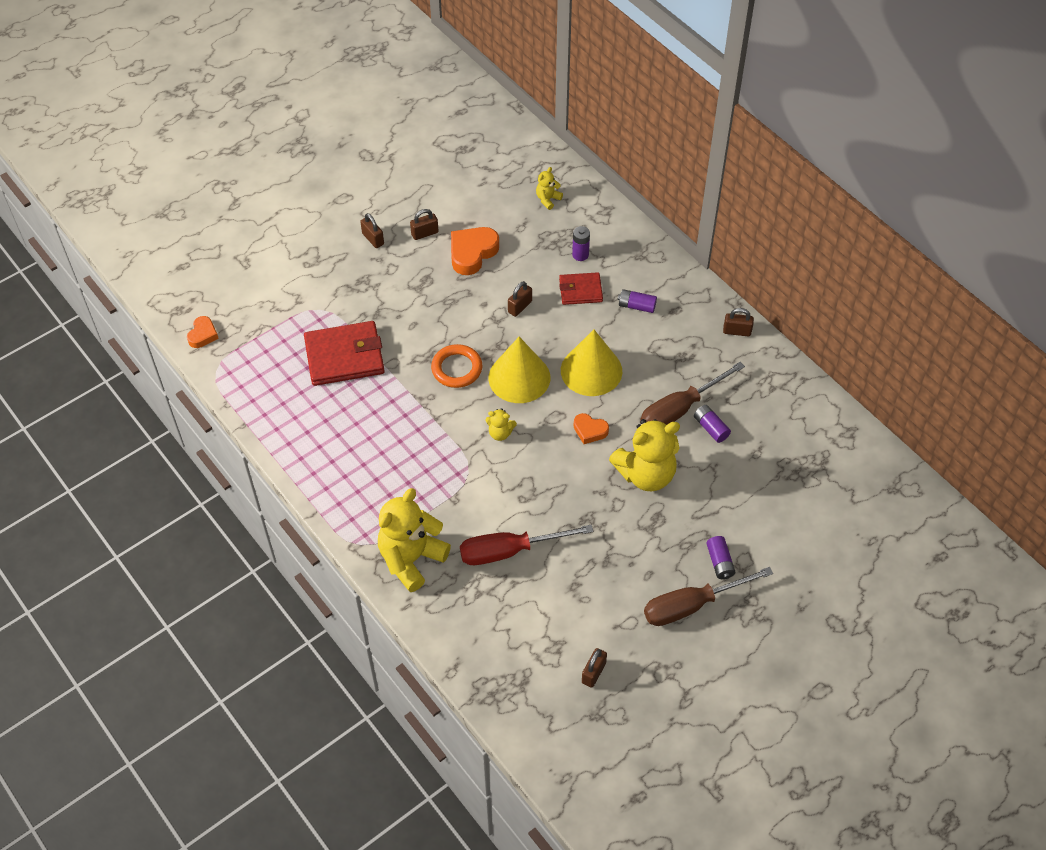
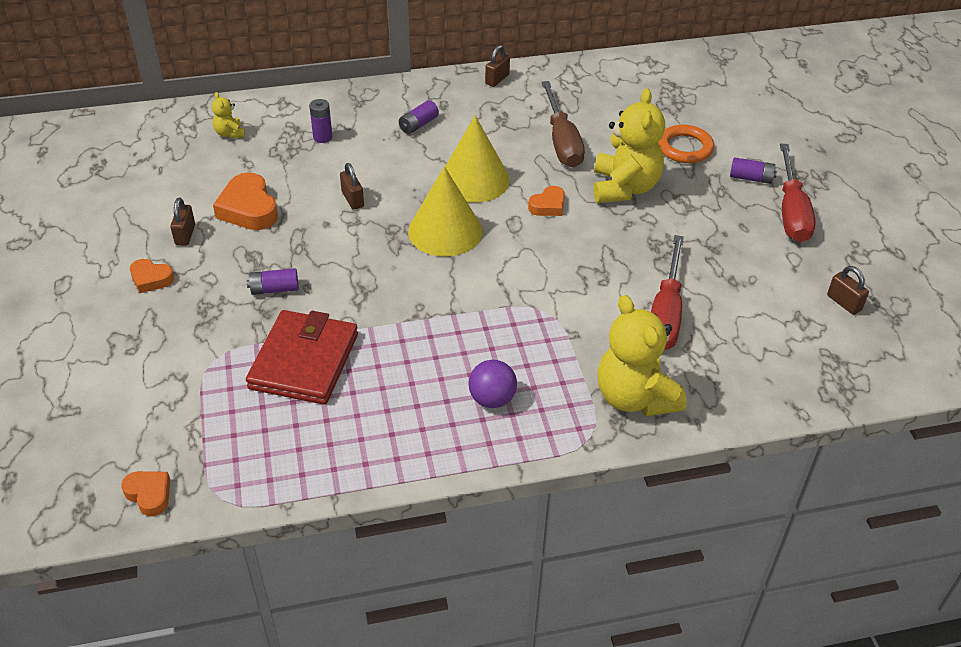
camera: 65 degrees left, 10 degrees down
brown padlock [360,213,384,248] -> orange heart [130,259,174,293]
orange ring [431,344,482,388] -> orange ring moved to [658,125,714,163]
yellow teddy bear [485,408,517,441] -> none
red wallet [559,272,603,305] -> none
brown screwdriver [644,567,773,626] -> red screwdriver [780,144,816,242]
purple battery [694,405,731,443] -> purple battery moved to [247,268,299,295]
none -> purple ball [469,360,517,408]

